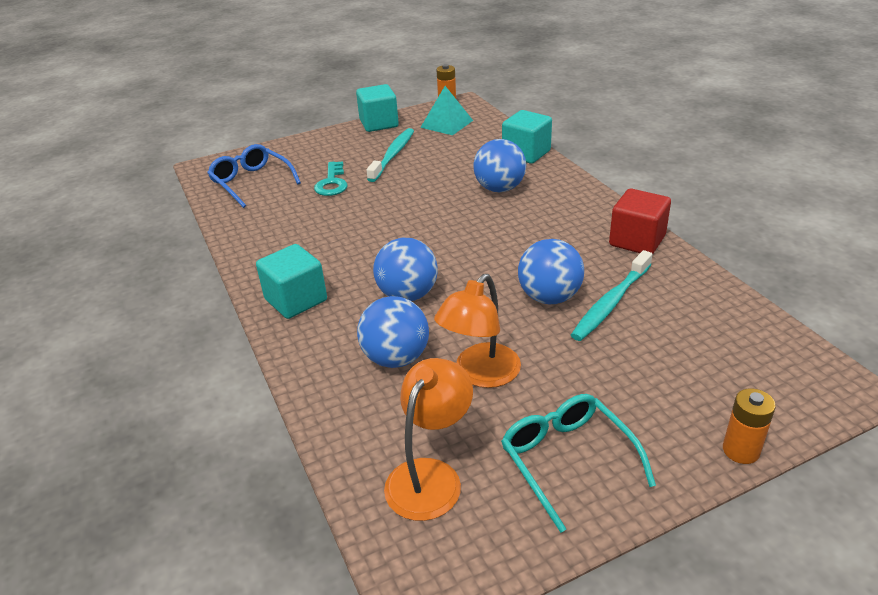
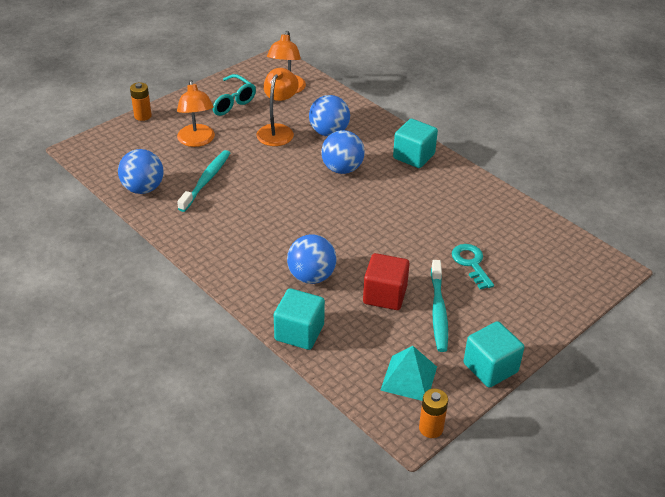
camera: 160 degrees right, 5 degrees up
blue glasses [207,144,301,208] -> none
blue ball [518,239,584,305] -> blue ball moved to [118,149,164,194]
red cube [609,189,671,254] -> red cube moved to [363,253,410,310]
none -> orange lamp [177,80,215,147]

